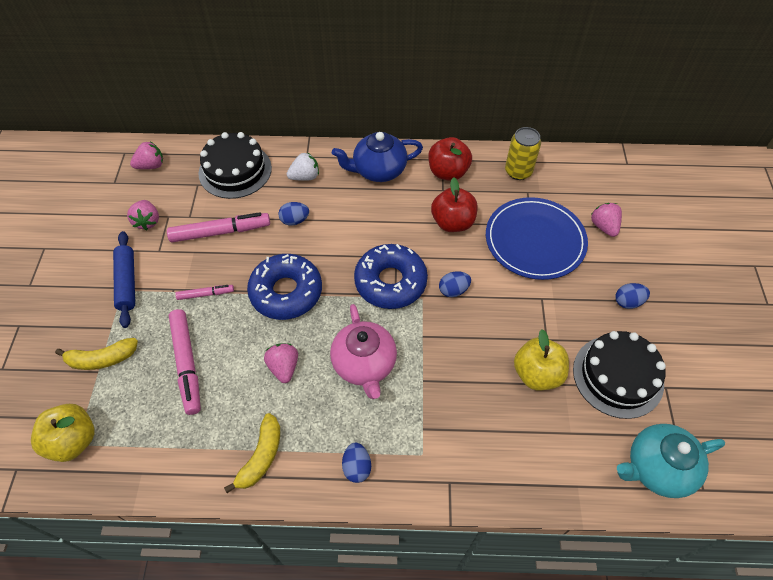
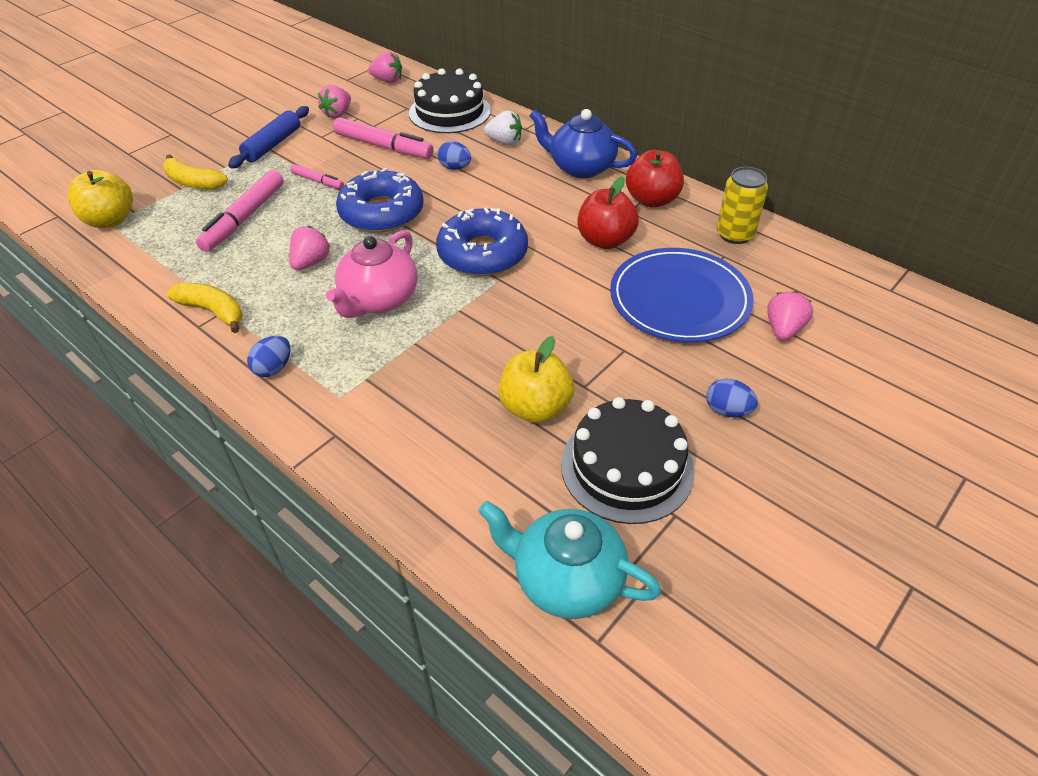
camera: 40 degrees right, 10 degrees down
yellow banana [224,413,280,493] -> yellow banana turned 120 degrees counterclockwise [167,283,242,333]
blue egg [439,271,471,297] -> none

